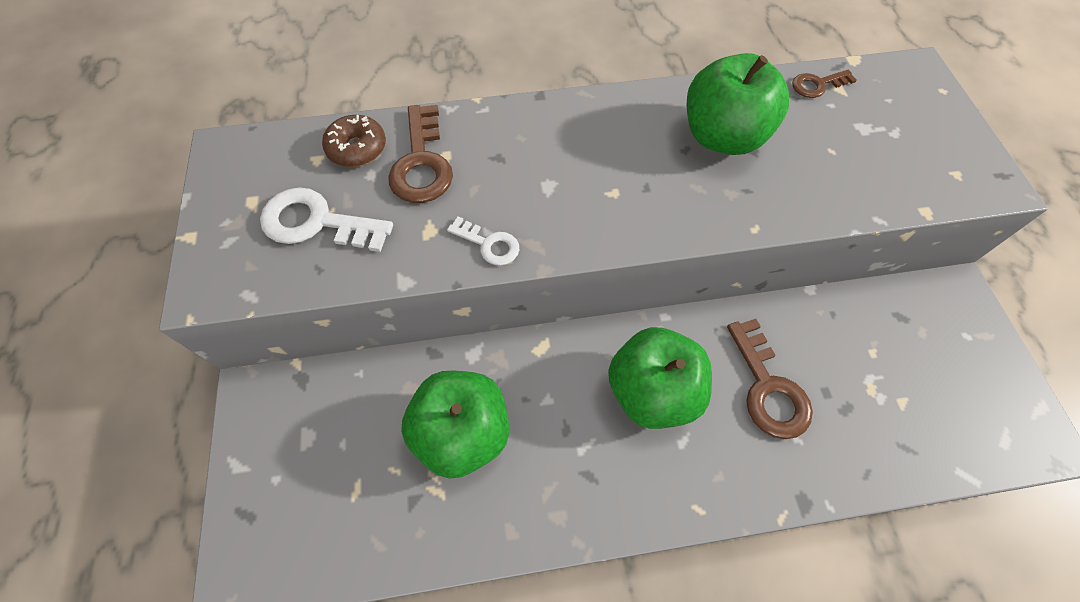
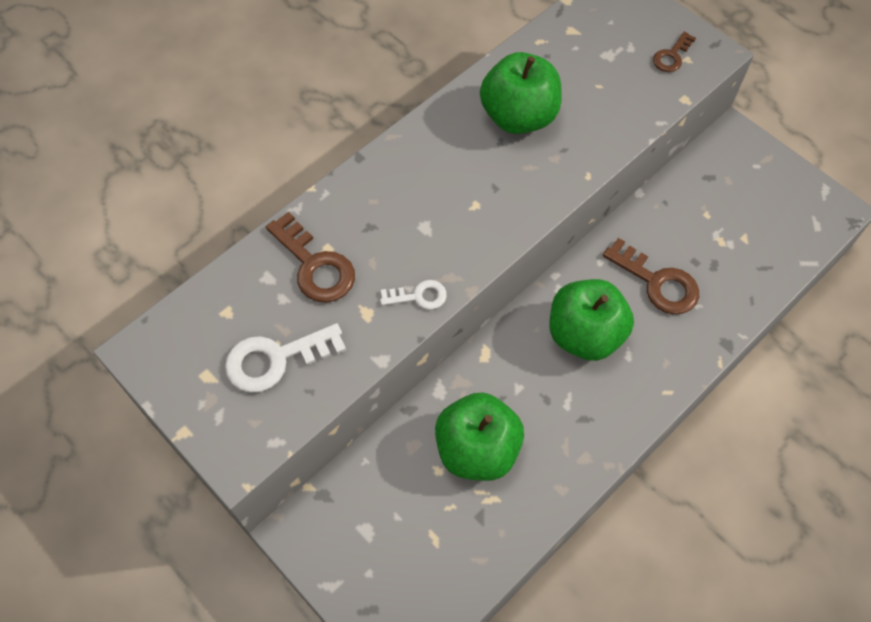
camera: 35 degrees left, 0 degrees up
brown donut [322,115,386,167] -> none
brown key [792,70,857,98] -> brown key moved to [653,32,696,72]

